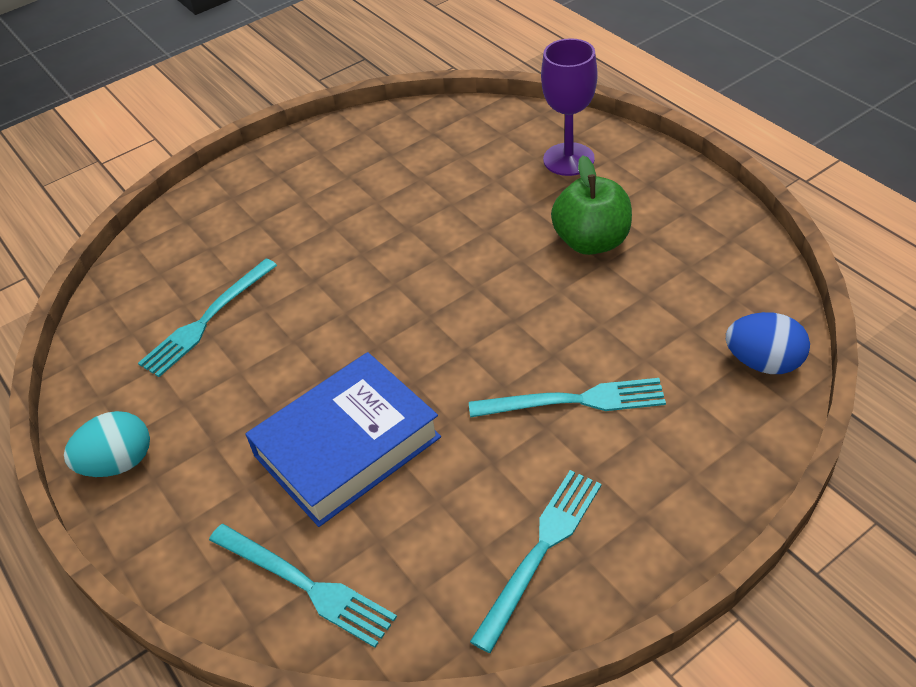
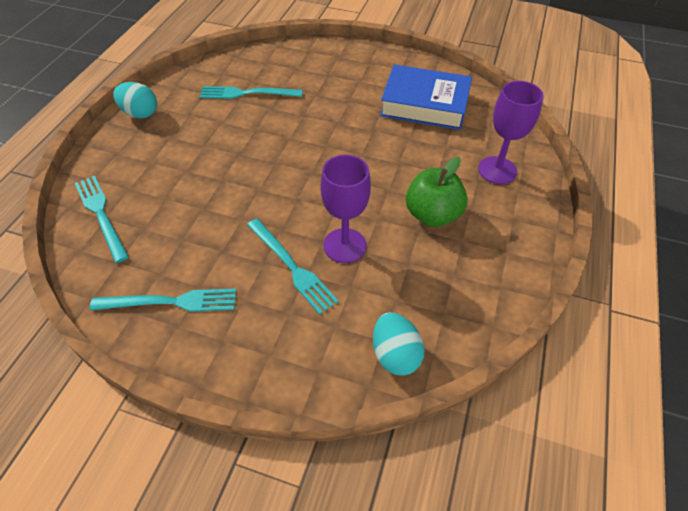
camera: 50 degrees right, 5 degrees up
turquoise fork [209,524,397,648] -> turquoise fork turned 150 degrees clockwise [75,176,129,263]
blue book [245,352,441,527] -> blue book moved to [380,65,472,130]
blue egg [726,312,810,374] -> turquoise egg [373,313,425,375]
none -> purple goblet [320,155,371,263]

